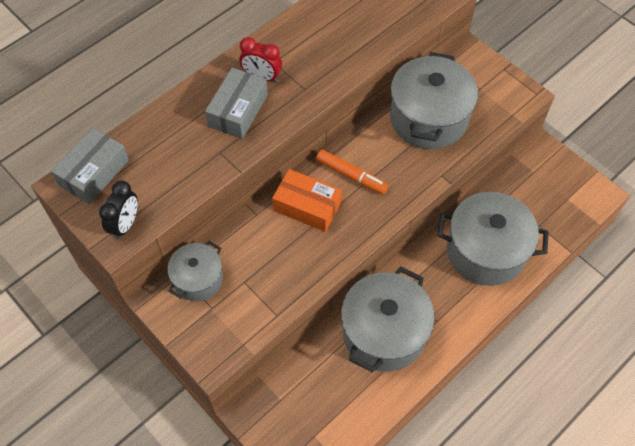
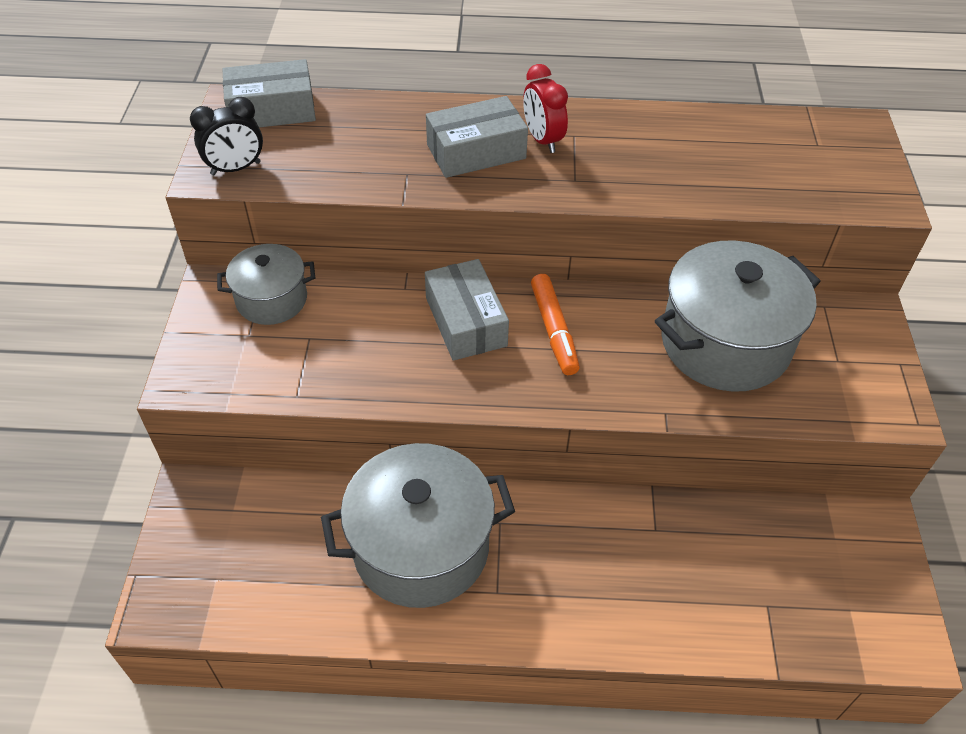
camera: 45 degrees right, 10 degrees down
orange box [272,169,342,232] -> grey box [425,259,509,361]
grey pot [437,192,549,286] -> none

